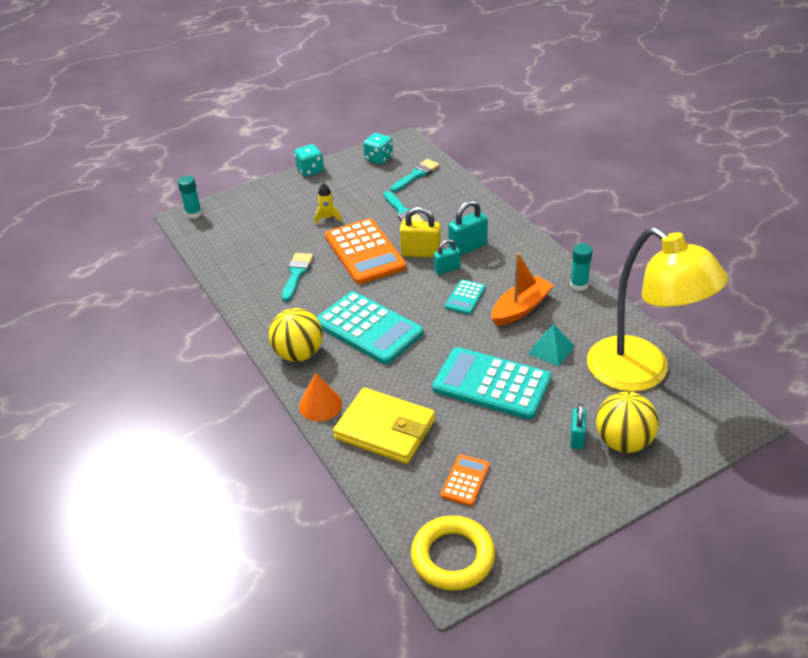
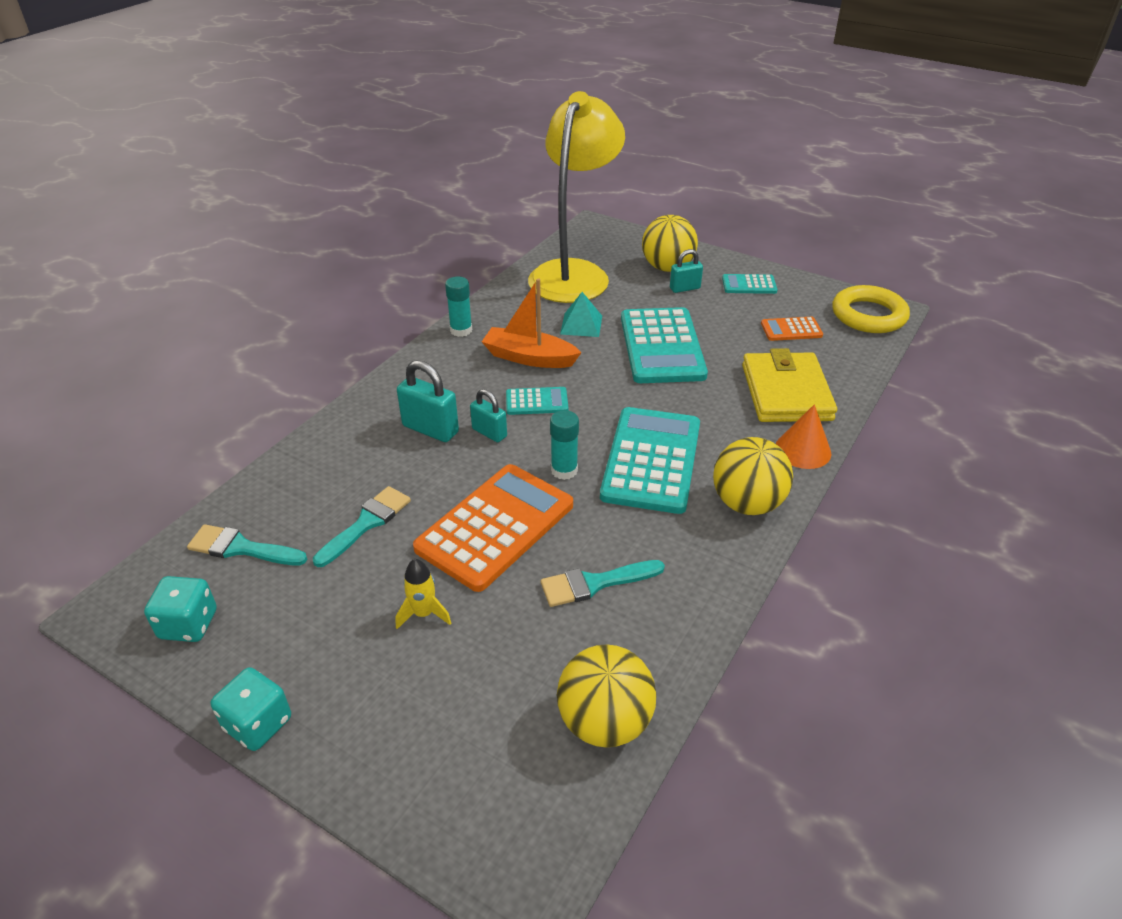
camera: 120 degrees left, 0 degrees up
turquoise glue stick [178,176,202,219] -> turquoise glue stick moved to [550,410,579,480]
yellow padlock [400,206,441,258] -> none
none -> yellow ball [557,644,656,748]
none -> turquoise calculator [722,274,777,294]

